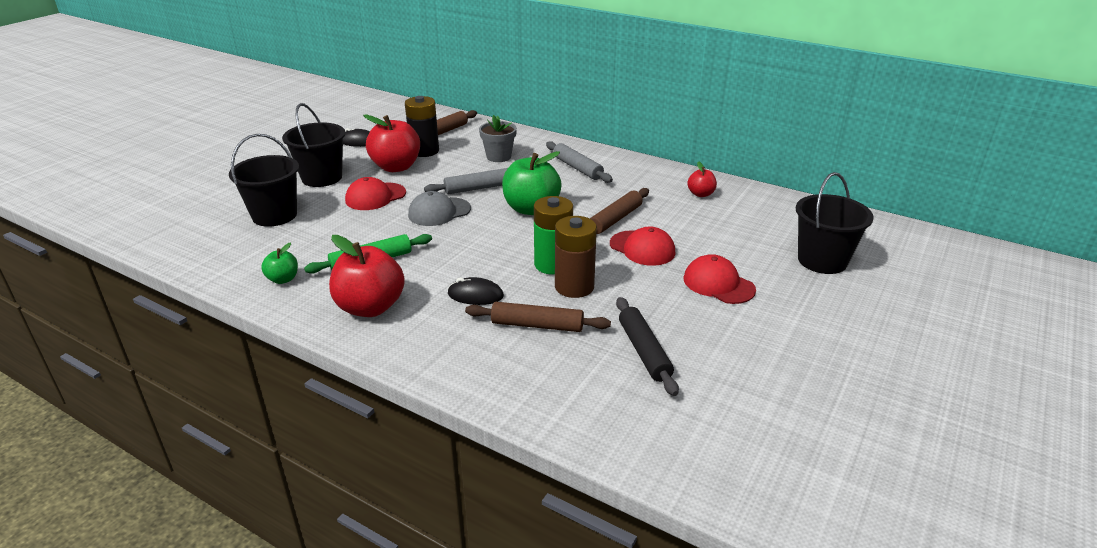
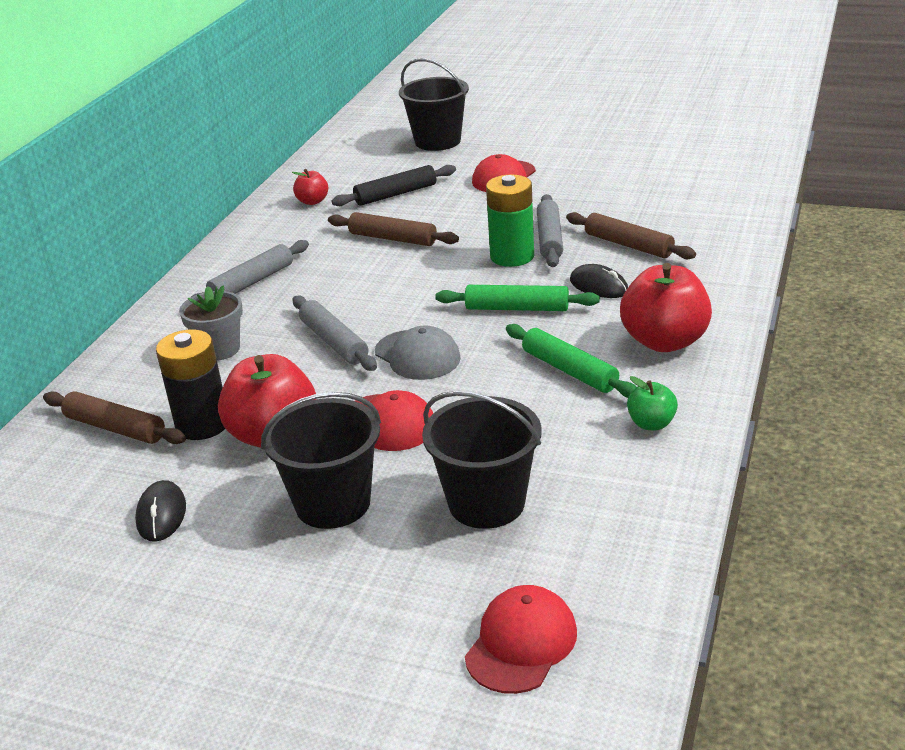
camera: 100 degrees left, 0 degrees up
black mouse [447,277,504,305] -> black mouse turned 45 degrees counterclockwise [570,264,628,298]
brown rolling pin [465,302,611,332] -> brown rolling pin turned 45 degrees counterclockwise [566,212,696,259]
green apple [502,151,562,215] -> none
brown battery [555,216,597,298] -> grey rolling pin [537,194,563,267]
red cap [610,227,675,266] -> red cap moved to [465,585,577,694]
black rolling pin [616,297,679,396] -> black rolling pin moved to [331,165,456,206]
none -> green rolling pin [435,285,600,311]

